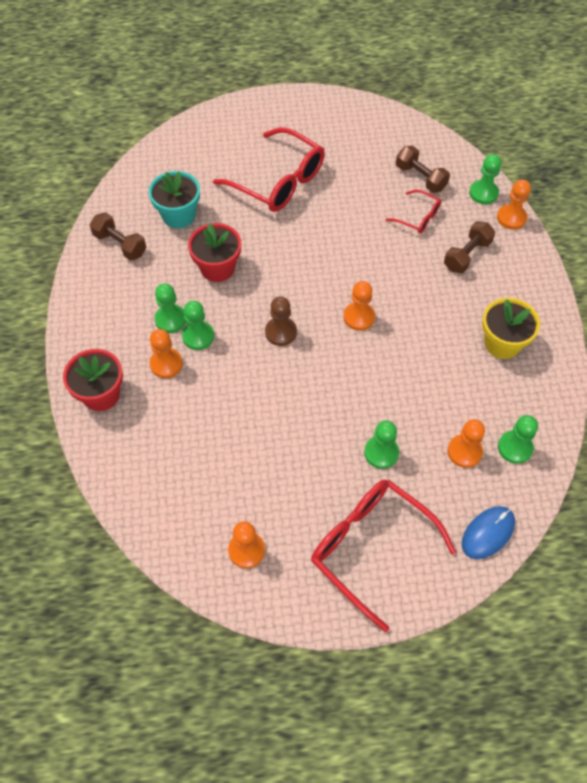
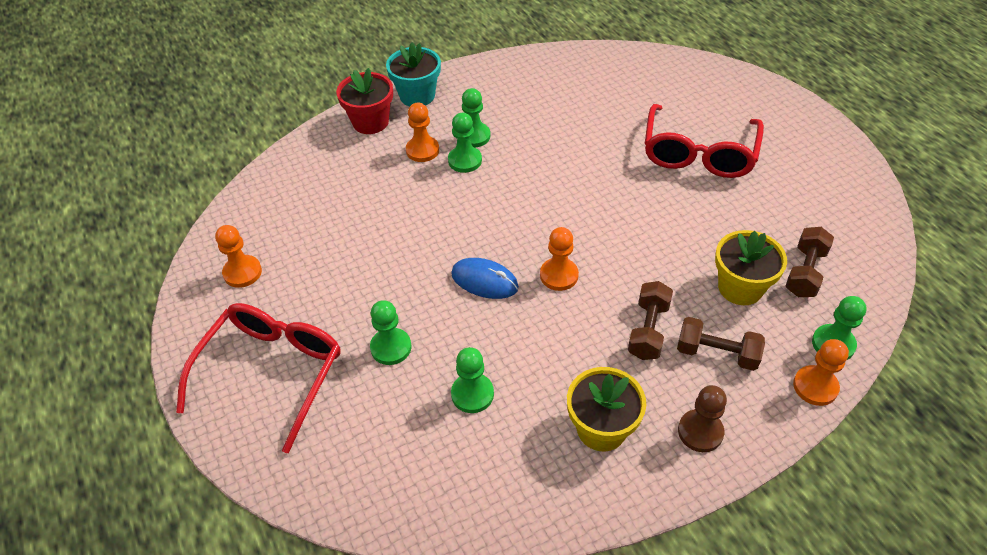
camera: 70 degrees right, 10 degrees down
brown dumbbell [90,212,147,260] -> brown dumbbell moved to [628,281,673,360]
turquoise flower pot [149,171,200,229] -> turquoise flower pot moved to [386,42,441,106]
red flower pot [188,223,241,282] -> none
brown pawn [265,297,297,346] -> brown pawn moved to [678,385,727,452]
red glasses [385,190,441,234] -> yellow flower pot [715,230,787,305]
orange pawn [448,419,485,468] -> none
blue mouse [462,506,515,559] -> blue mouse moved to [451,258,519,299]
green pawn [498,415,538,464] -> green pawn moved to [451,347,494,413]

